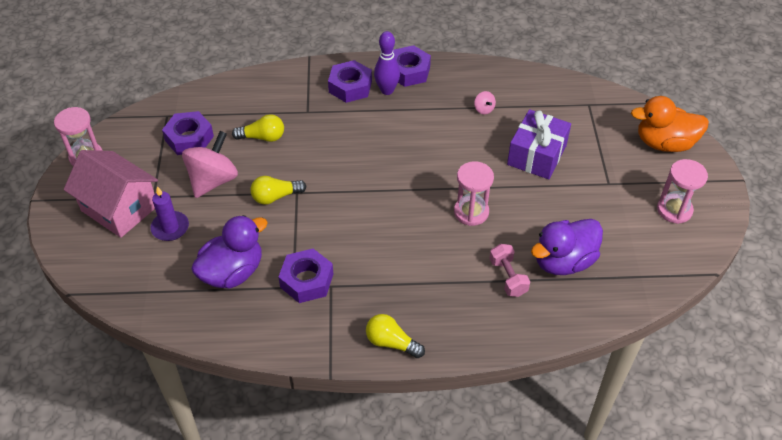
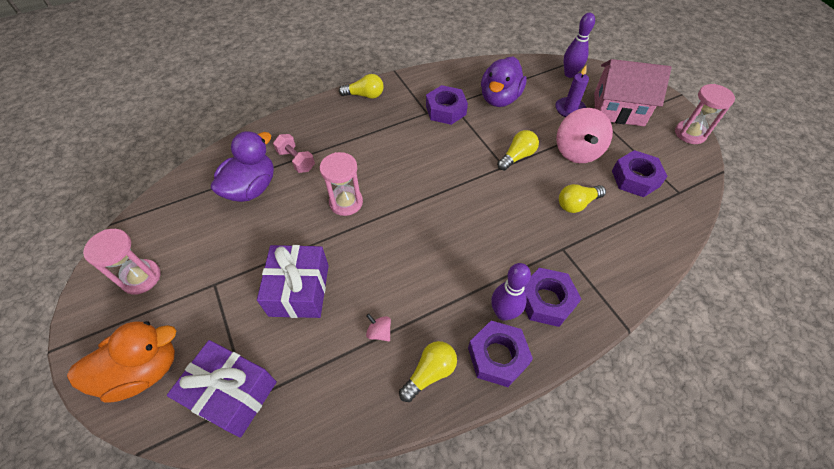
camera: 155 degrees right, 5 degrees up
none -> purple gift [167,340,277,438]
none -> yellow light bulb [399,341,457,402]
none -> purple bowling pin [564,13,595,78]

